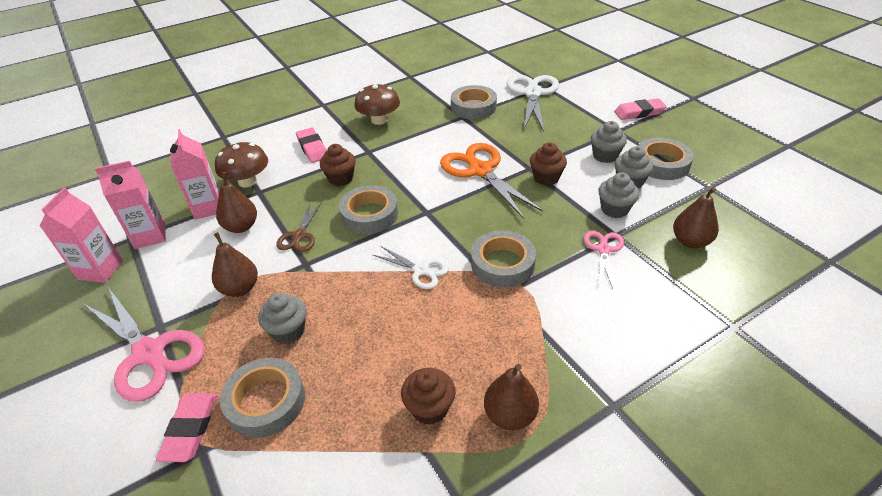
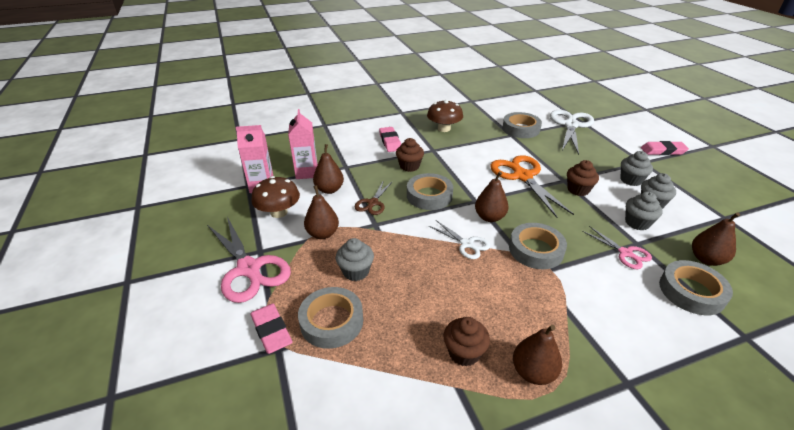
camera: 10 degrees right, 5 degrees down
pink carton [39,187,123,283] -> none
pink eraser [156,393,217,462] -> pink eraser turned 45 degrees counterclockwise [250,303,292,354]
brown mushroom [215,142,268,188] -> brown mushroom moved to [251,176,300,218]
pink scissors [584,231,624,289] -> pink scissors turned 120 degrees clockwise [582,226,652,269]
grey tape [638,137,694,180] -> grey tape moved to [659,260,733,315]
none -> brown pear [475,171,508,222]

